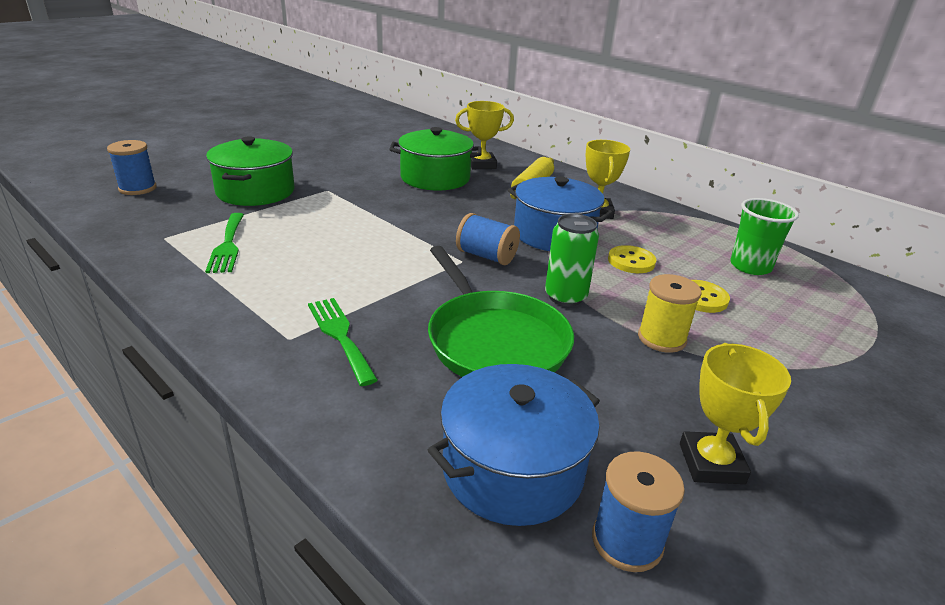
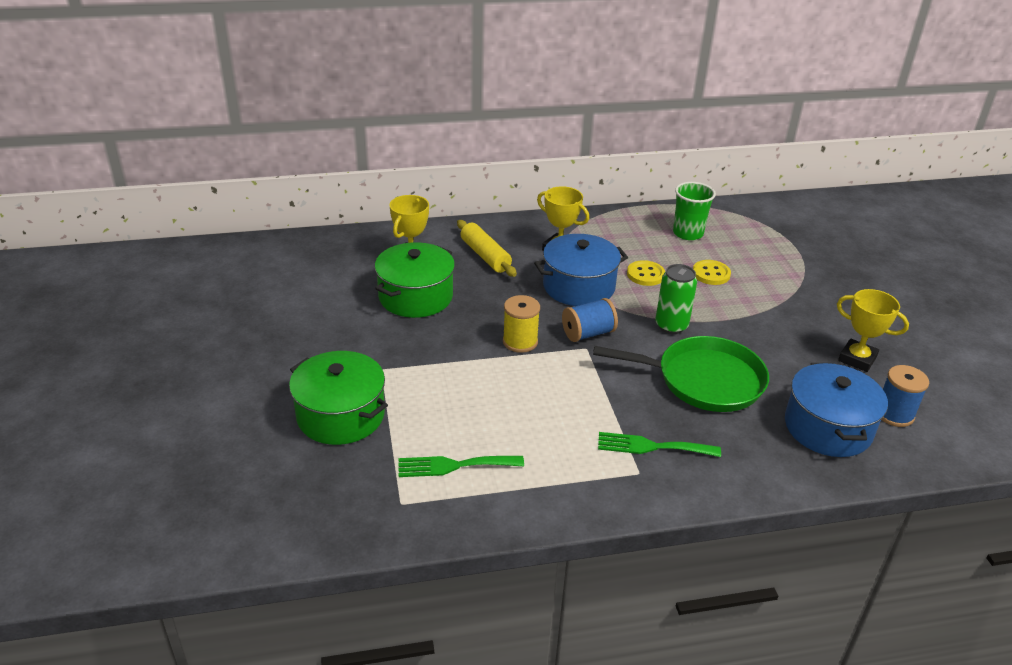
camera: 55 degrees left, 5 degrees up
blue spool [107,140,157,195] -> none
green fork [205,213,244,273] -> green fork turned 150 degrees clockwise [399,456,524,477]
yellow spool [638,274,702,353] -> yellow spool moved to [503,295,540,353]

